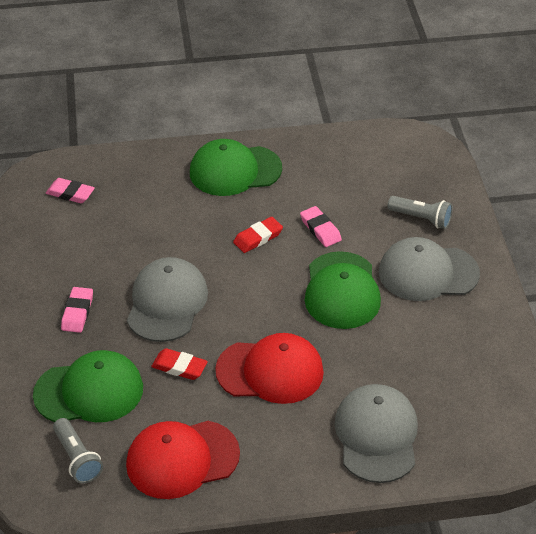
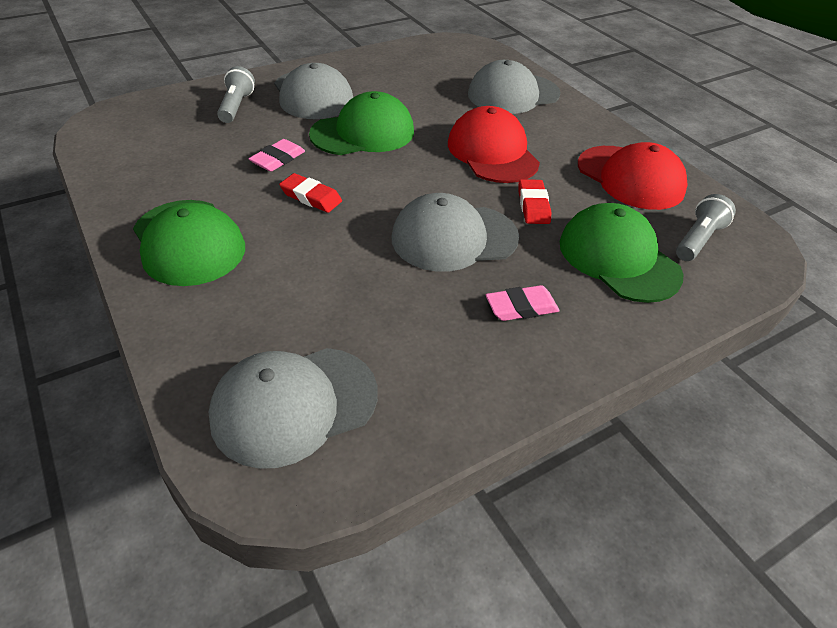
camera: 115 degrees left, 0 degrees up
pink eraser [46,178,95,203] -> grey cap [209,348,378,469]

